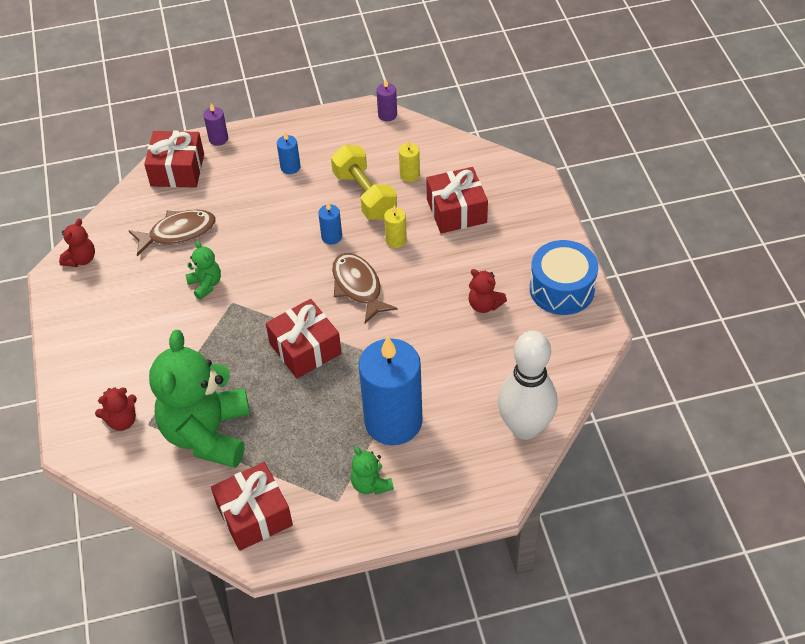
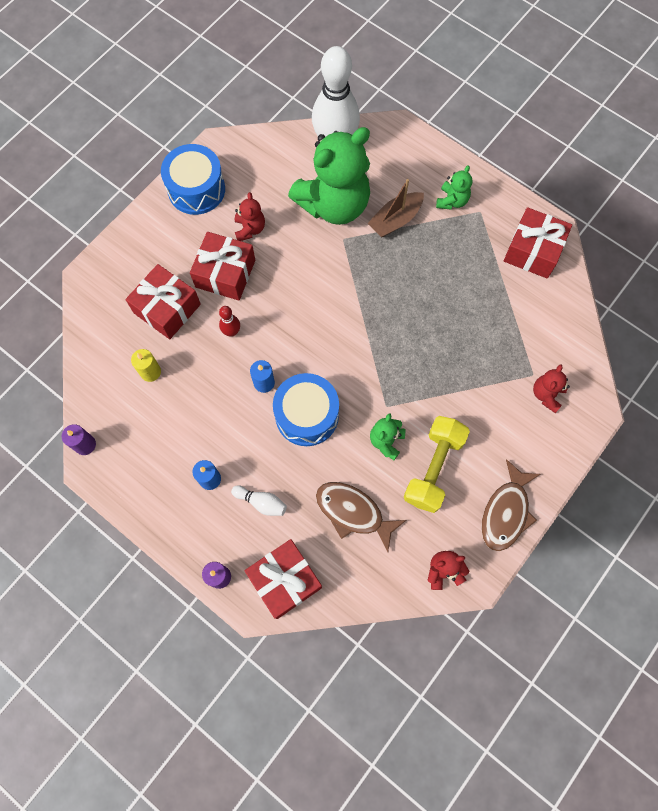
camera: 130 degrees left, 20 degrees up
red teddy bear [95,387,137,431] -> red teddy bear turned 90 degrees counterclockwise [533,364,570,413]
green teddy bear [149,330,250,468] -> green teddy bear moved to [288,127,370,225]
red gift [266,299,342,378] -> red gift moved to [190,232,255,300]
yellow dumbbell [331,145,397,220] -> yellow dumbbell moved to [404,416,470,513]
brown fish [332,253,398,323] -> brown fish moved to [481,459,541,551]
blue candle [358,336,423,445] -> brown boat [368,179,424,238]
yellow candle [384,205,407,248] -> red bowling pin [219,306,240,337]
none -> white bowling pin [231,485,287,516]
none -> blue drum [273,373,339,446]

